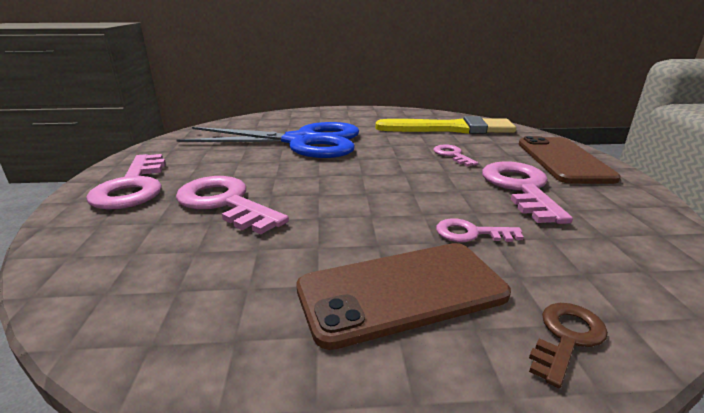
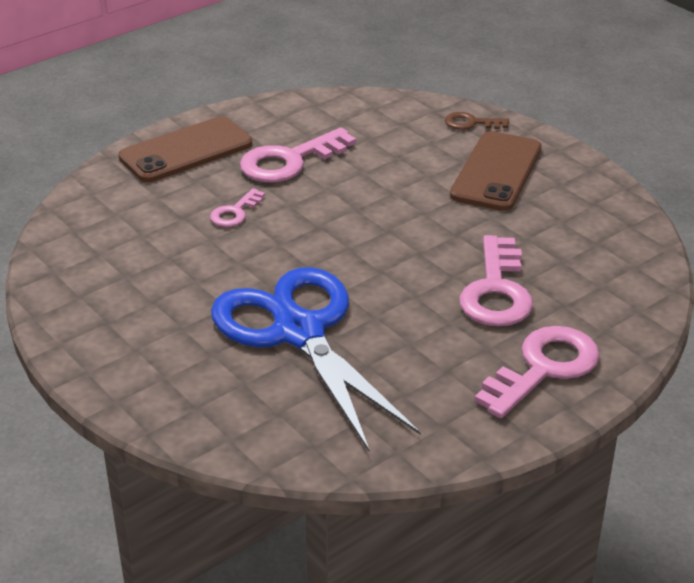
camera: 125 degrees left, 10 degrees up
brown phone [296,243,511,350] -> brown phone turned 75 degrees clockwise [450,131,542,211]
yellow brush [376,116,516,134] -> none
pink key [436,219,524,242] -> none

